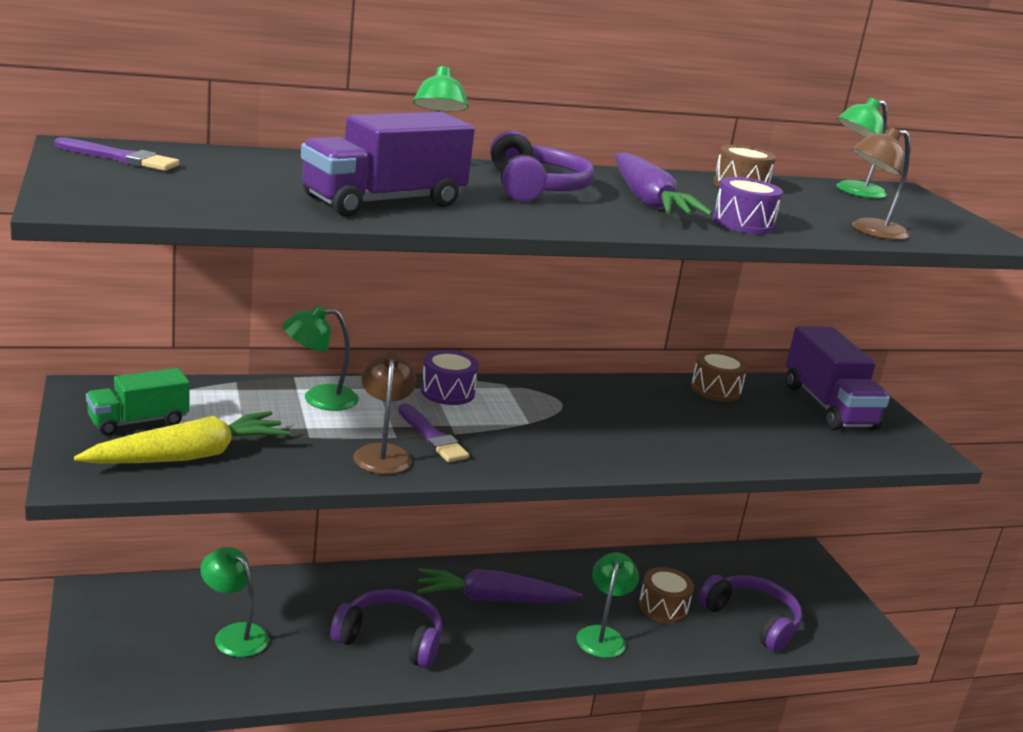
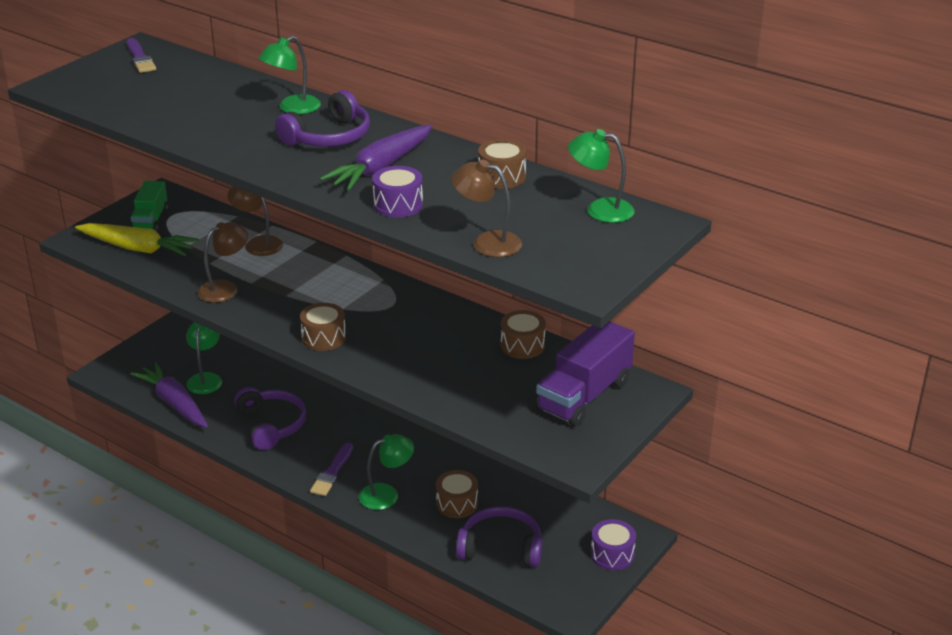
camera: 55 degrees right, 10 degrees up
green truck [86,368,190,435] -> green truck turned 105 degrees counterclockwise [131,181,168,232]
green lamp [282,305,359,411] -> brown lamp [227,186,283,256]
purple truck [301,112,475,217] -> none
purple brush [398,403,469,462] -> purple brush moved to [310,443,353,496]
purple carrot [417,568,583,602] -> purple carrot moved to [131,362,208,428]
purple drum [421,350,479,405] -> purple drum moved to [591,519,636,570]
purple headphones [698,575,802,652] -> purple headphones turned 90 degrees counterclockwise [456,506,542,567]
none -> brown drum [300,303,346,351]

